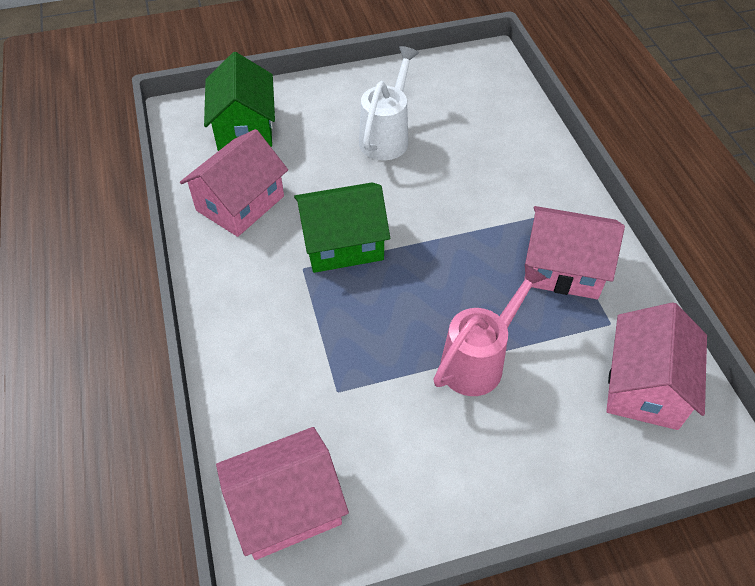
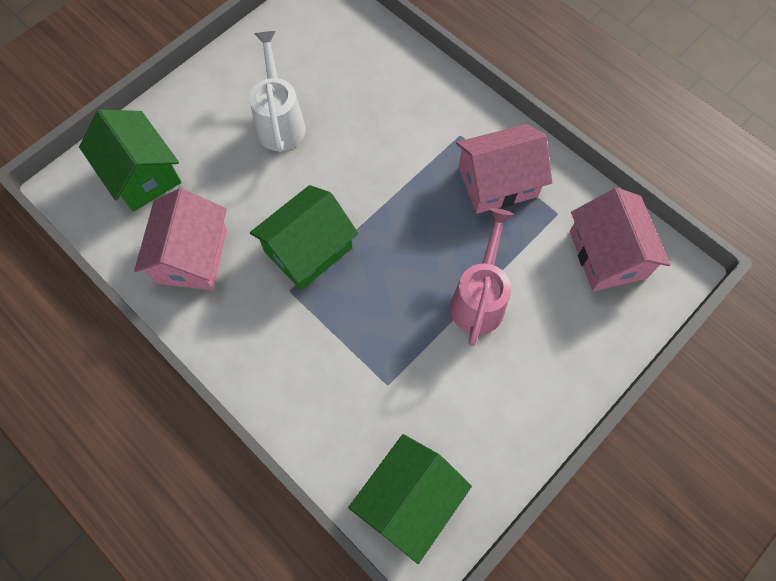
camera: 30 degrees left, 15 degrees up
pink house [216,427,349,560] -> green house [348,434,472,564]

